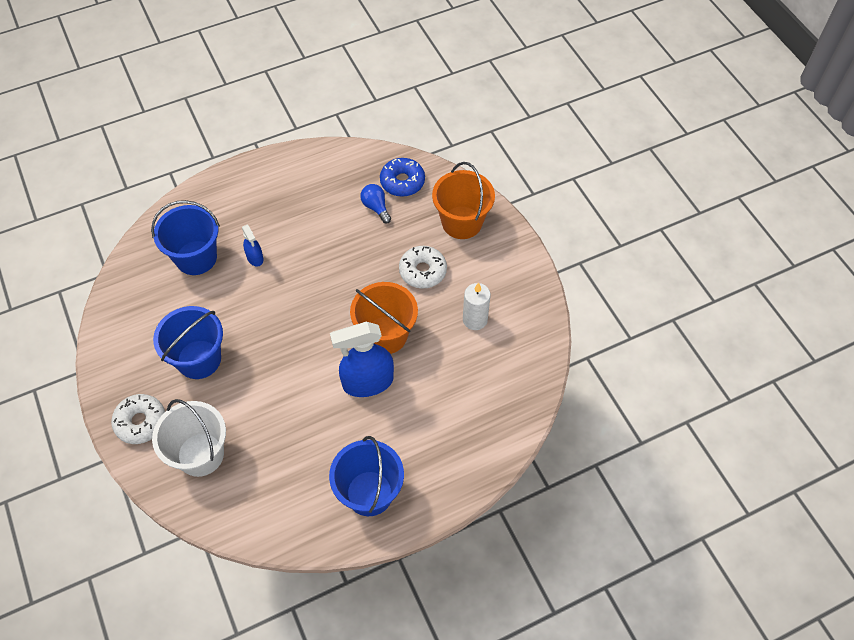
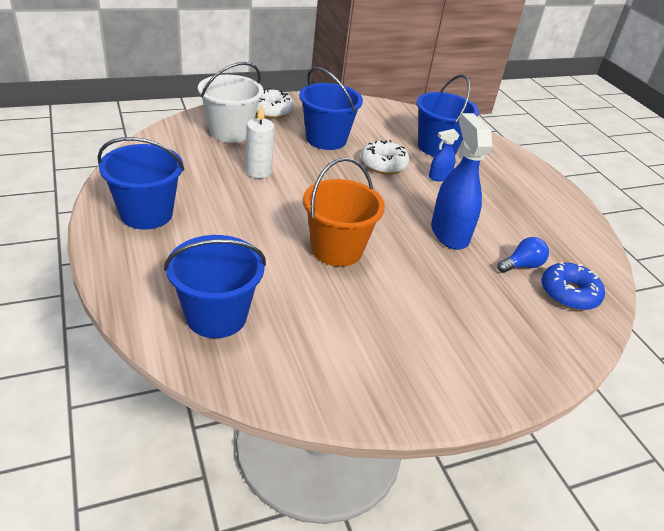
camera: 90 degrees right, 20 degrees down
blue spray bottle [330,322,394,397] -> blue spray bottle moved to [431,113,492,250]
white donut [399,246,447,289] -> white donut moved to [361,140,410,174]
orange bucket [432,162,495,239] -> none
white candle [463,283,491,330] -> white candle moved to [246,104,275,178]
none -> blue bucket [164,235,266,338]

